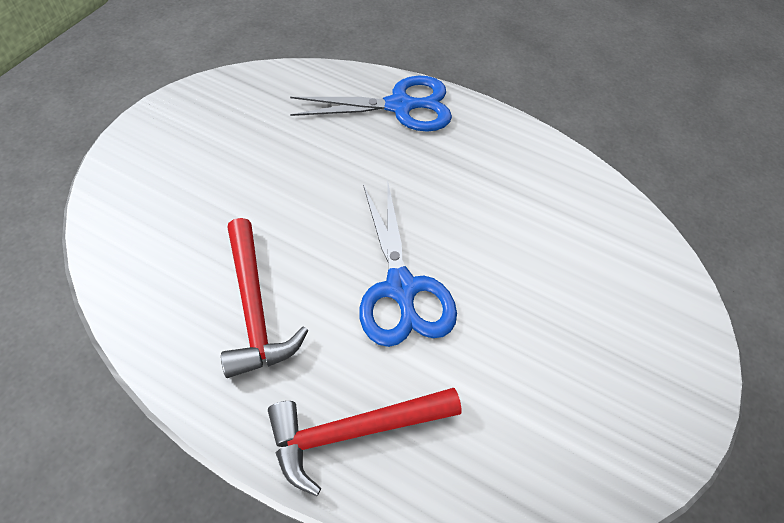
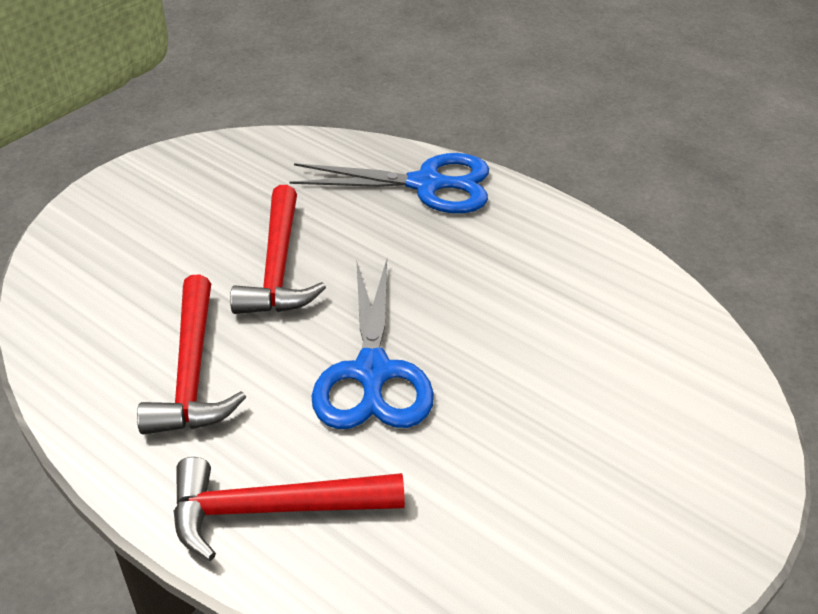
camera: 15 degrees right, 15 degrees down
none -> red hammer [230,185,326,314]

